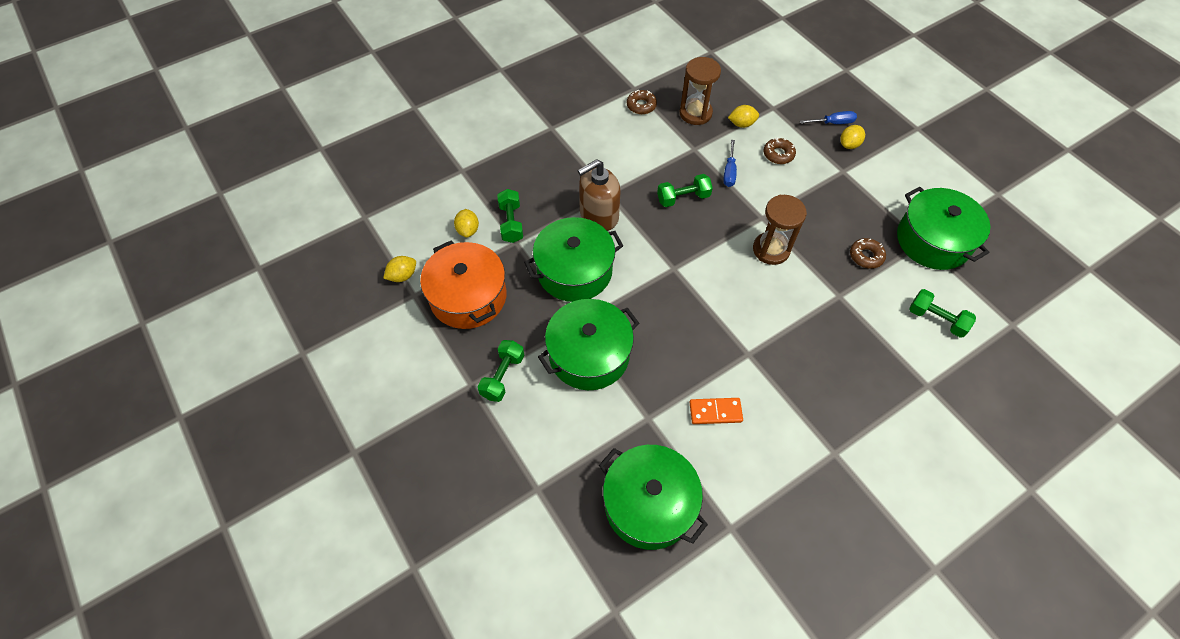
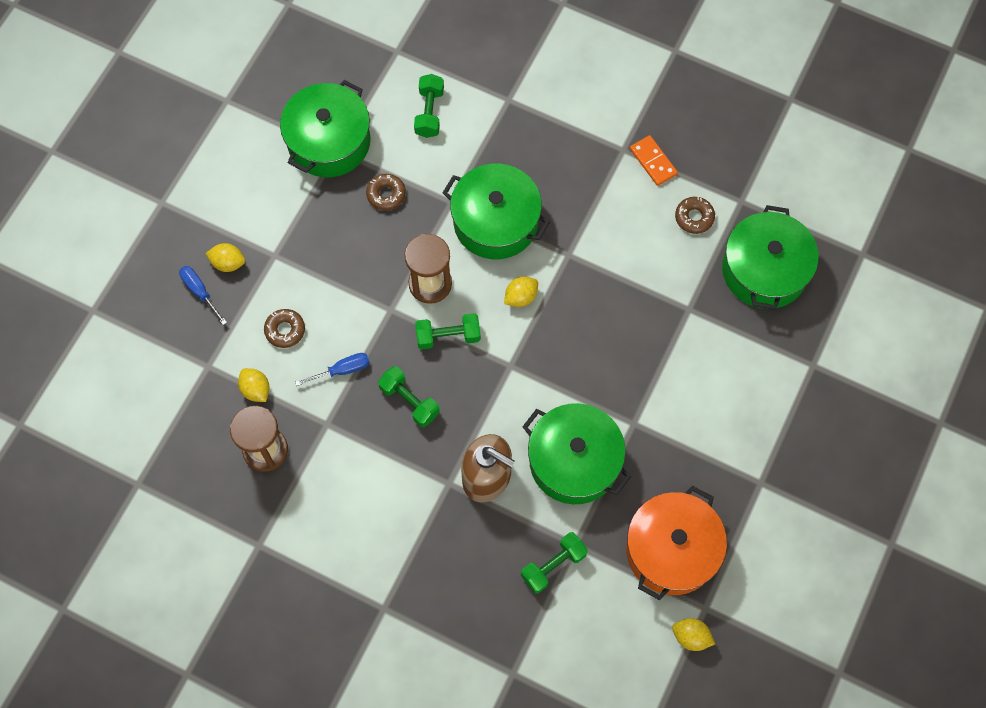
camera: 120 degrees left, 10 degrees up
yellow lemon [454,209,479,238] -> yellow lemon moved to [504,277,538,307]
green dumbbell [478,340,524,402] -> green dumbbell moved to [415,313,481,350]
green pot [538,299,639,390] -> green pot moved to [443,164,550,259]
brown donut [627,90,657,114] -> brown donut moved to [675,197,715,234]
orange domino [689,398,743,424] -> orange domino moved to [630,135,678,186]

